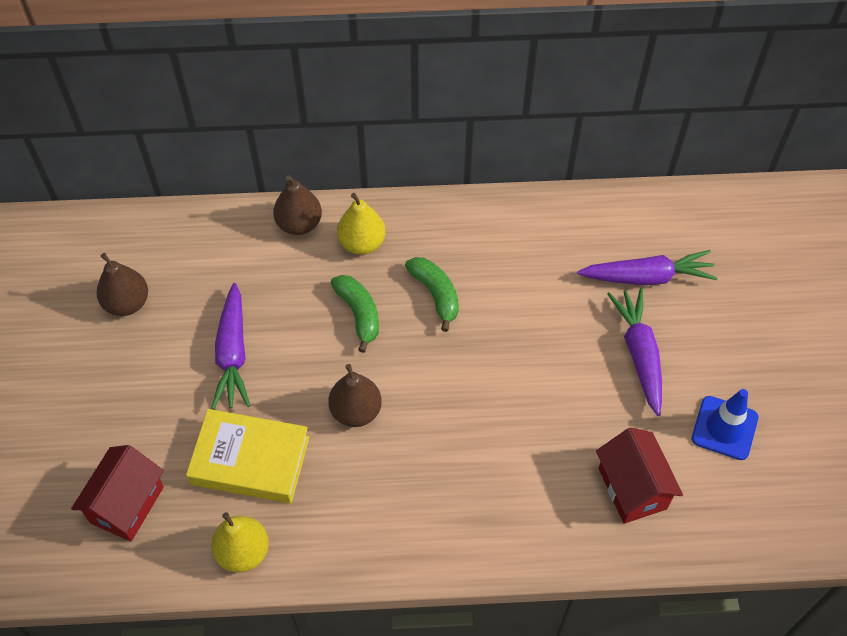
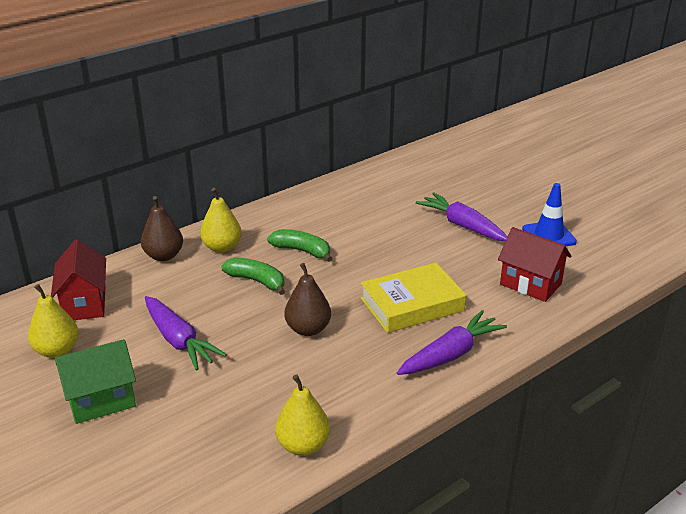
camera: 35 degrees left, 25 degrees down
red house [71,445,164,541] -> red house moved to [51,239,106,320]
brown pear [97,253,148,316] -> yellow pear [28,284,79,358]
yellow book [186,409,310,504] -> yellow book moved to [361,263,466,333]
purple carrot [577,250,717,285] -> purple carrot moved to [397,310,507,375]
none -> green house [55,339,136,424]

